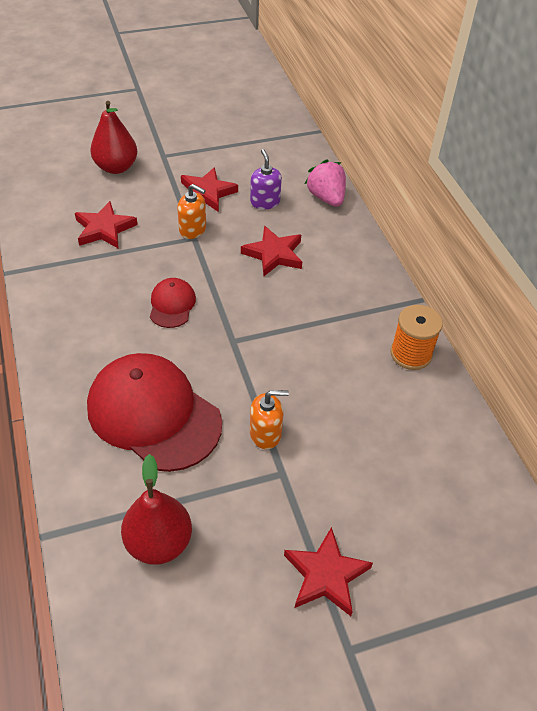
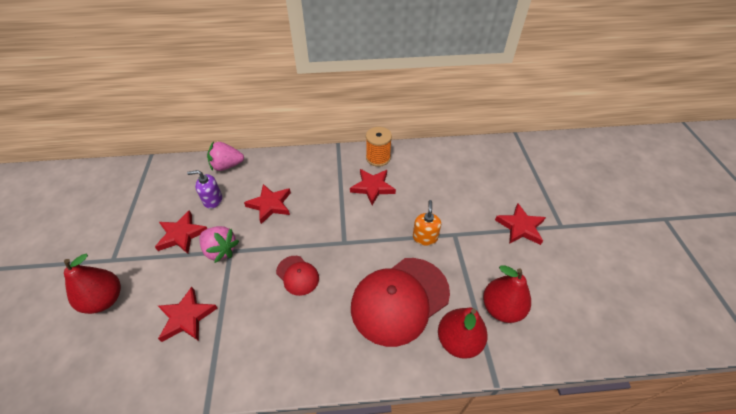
camera: 75 degrees left, 0 degrees up
red cap [150,278,196,328] -> red cap turned 150 degrees counterclockwise [276,256,319,296]
orange soap dispenser [177,184,206,239] -> pink strawberry [199,226,239,263]
none -> red star [350,169,396,205]
none -> red pear [438,307,488,359]

